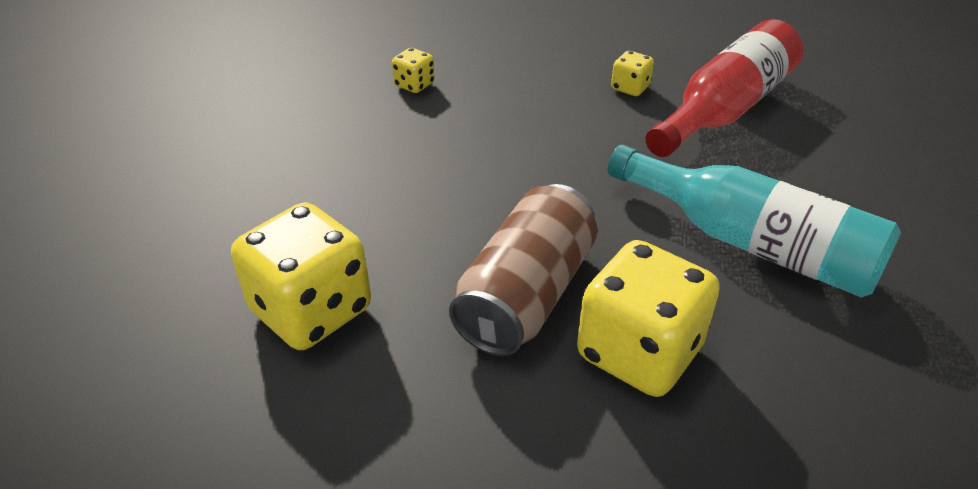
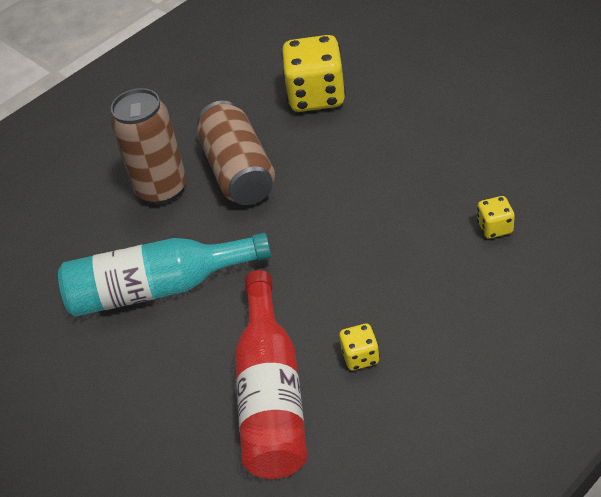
camera: 140 degrees right, 5 degrees up
yellow dice [577,240,720,397] -> brown can [110,88,187,205]

